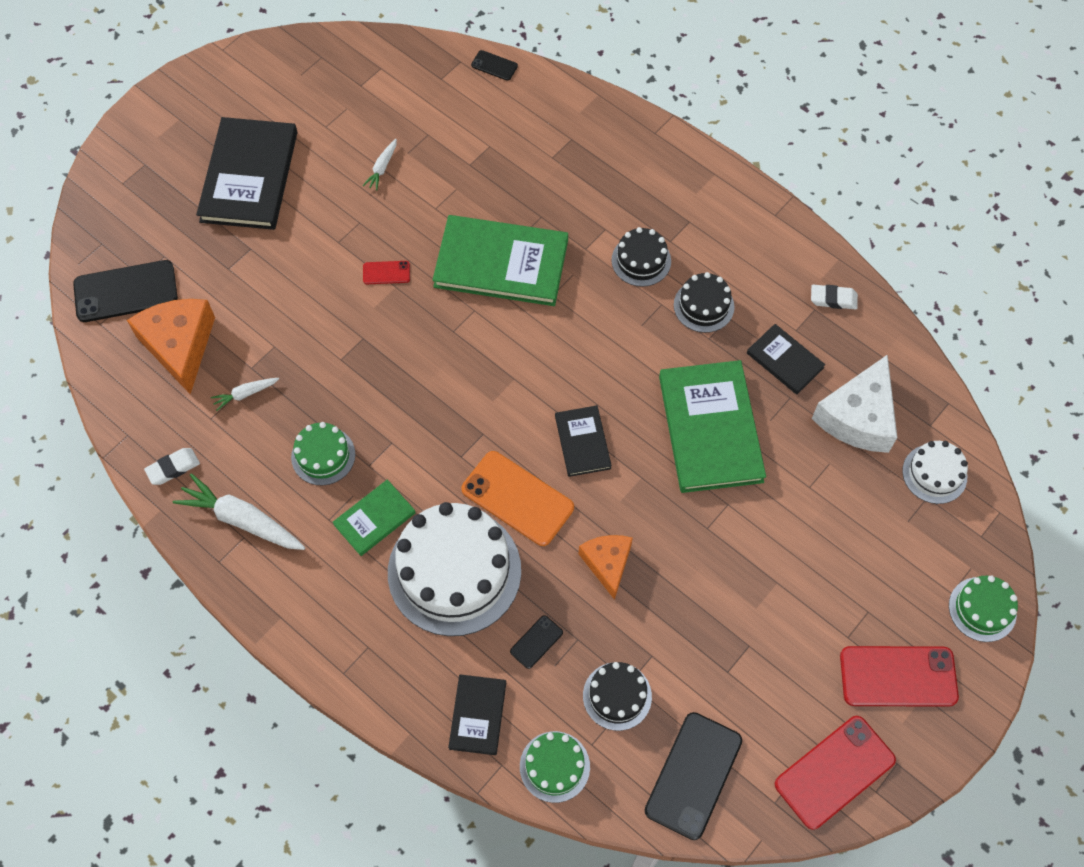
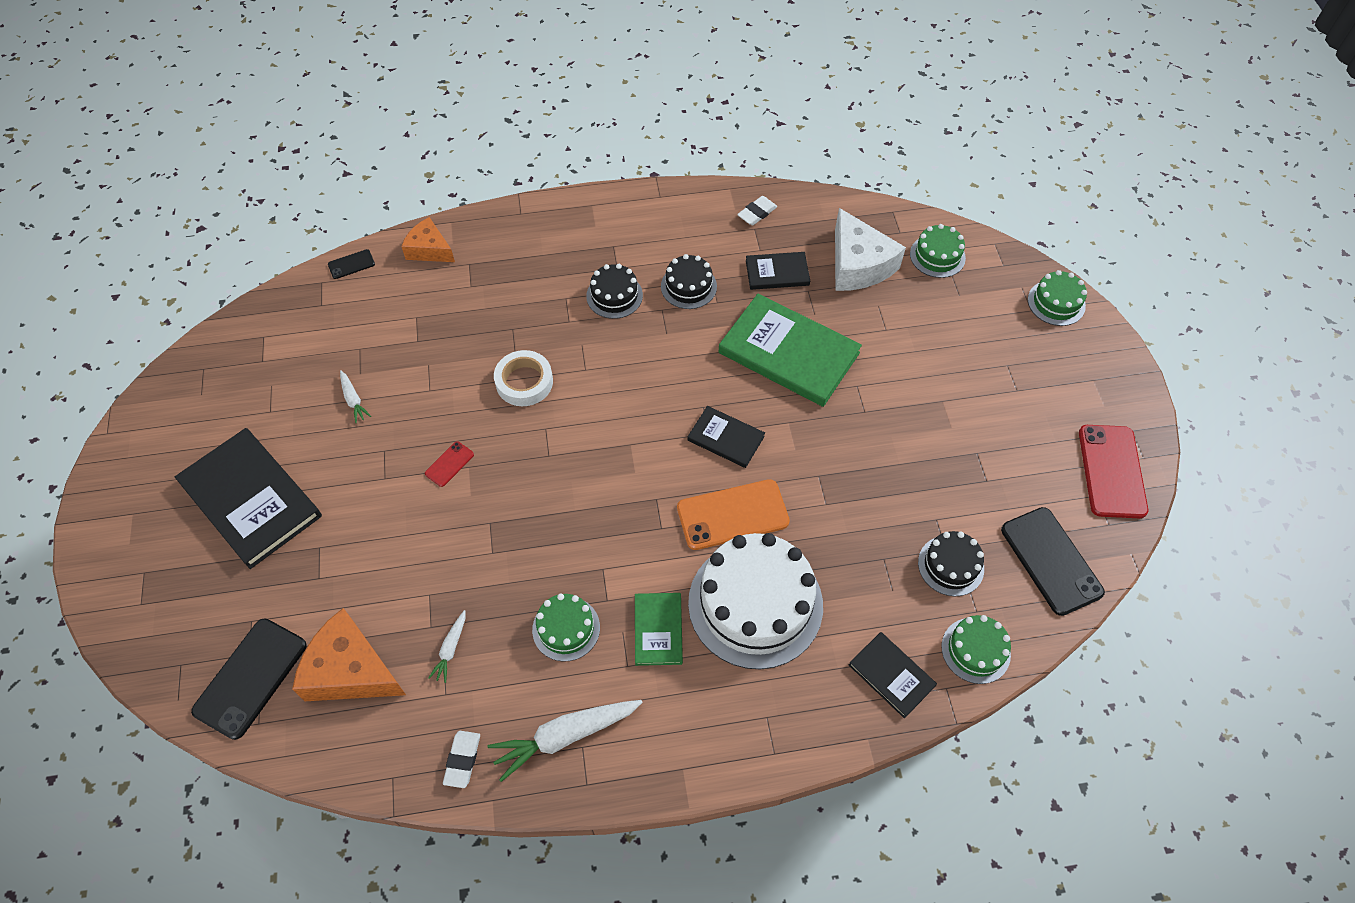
camera: 50 degrees left, 5 degrees down
green book [432,215,568,306] -> white tape [494,350,553,406]
black phone [510,615,563,669] -> none
orange cheese [579,535,633,600] -> orange cheese moved to [401,217,455,262]
red phone [840,646,959,707] -> none
white cake [902,441,968,504] -> green cake [910,224,966,278]

